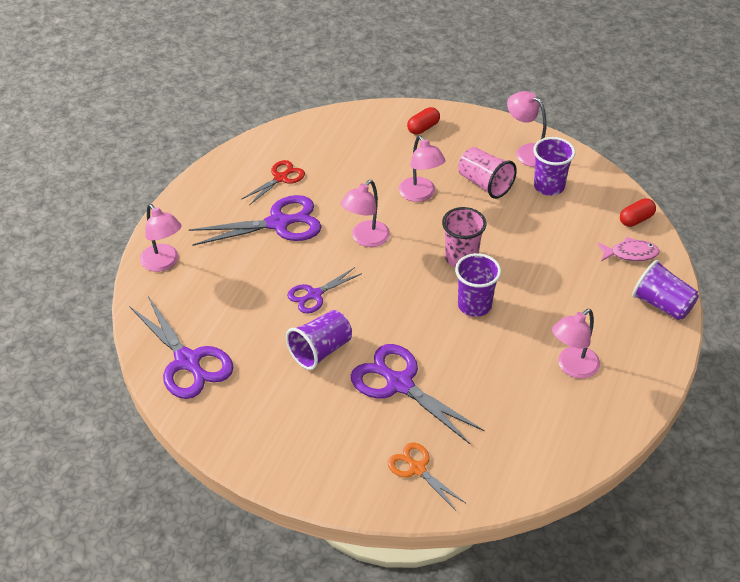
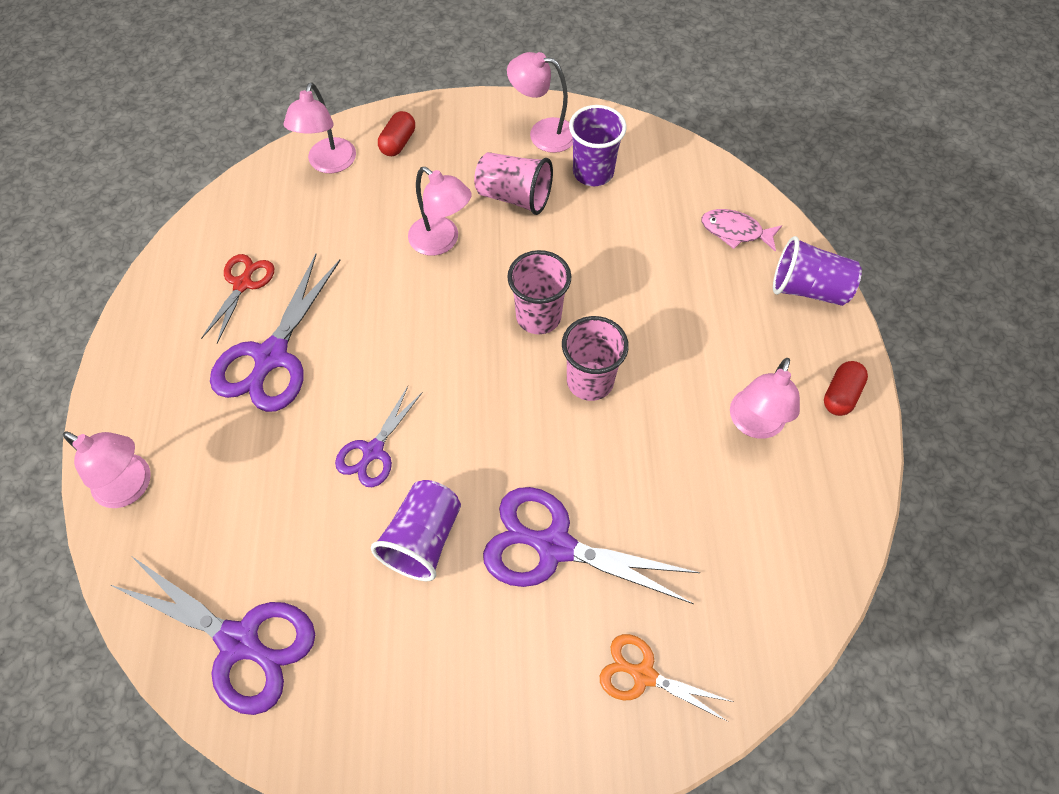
camera: 25 degrees left, 15 degrees up
purple scissors [189,195,321,246] -> purple scissors turned 150 degrees clockwise [210,254,340,412]
pink lamp [341,180,390,247] -> pink lamp moved to [284,82,356,173]
purple cup [455,253,501,317] -> pink cup [562,316,629,401]
pink fish [597,237,660,262] -> pink fish turned 135 degrees counterclockwise [701,209,782,252]
red capsule [620,198,656,227] -> red capsule moved to [824,361,868,416]

